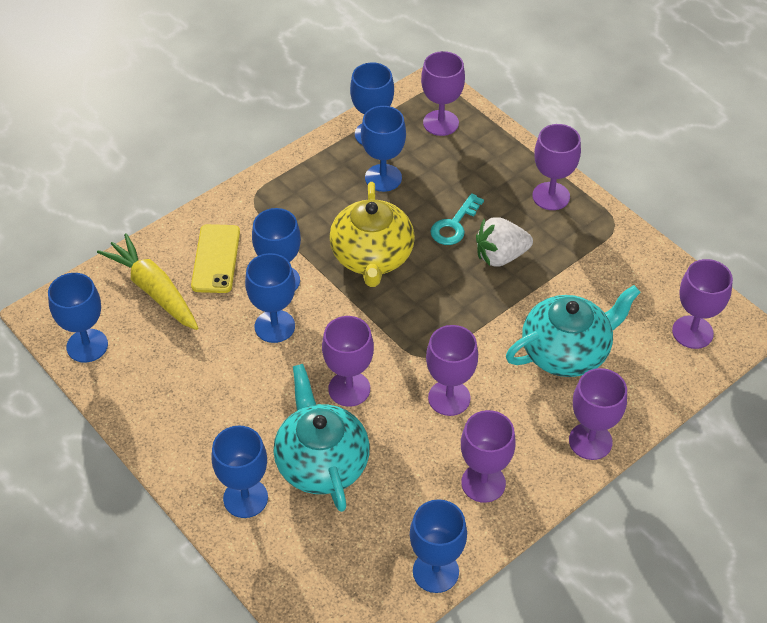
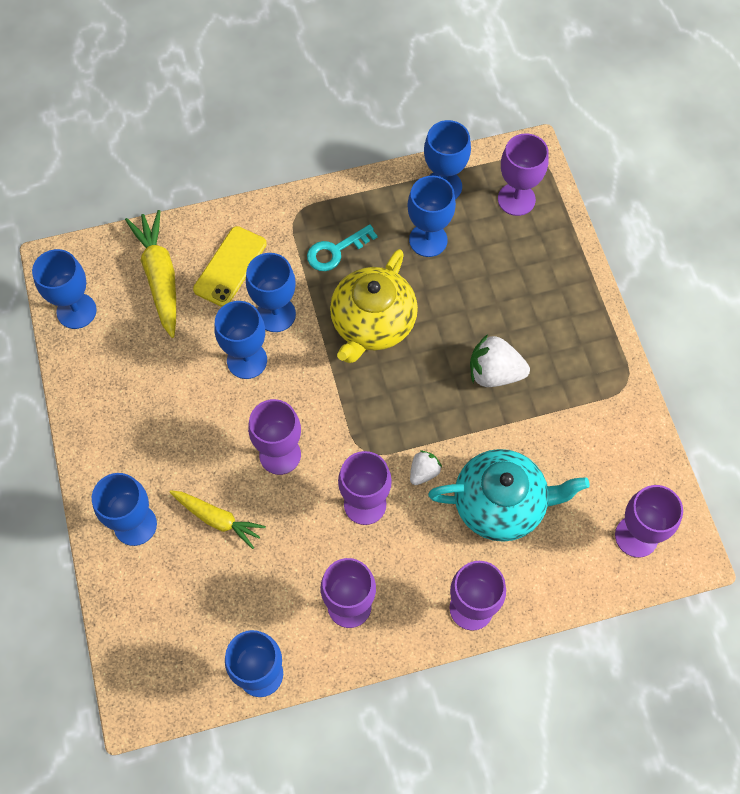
camera: 25 degrees right, 15 degrees up
turquoise teapot [273,364,370,512] -> yellow carrot [170,490,266,549]
turquoise key [430,193,484,245] -> turquoise key moved to [307,224,377,271]
purple goblet [532,124,581,210] -> none
none -> white strawberry [410,450,442,485]

